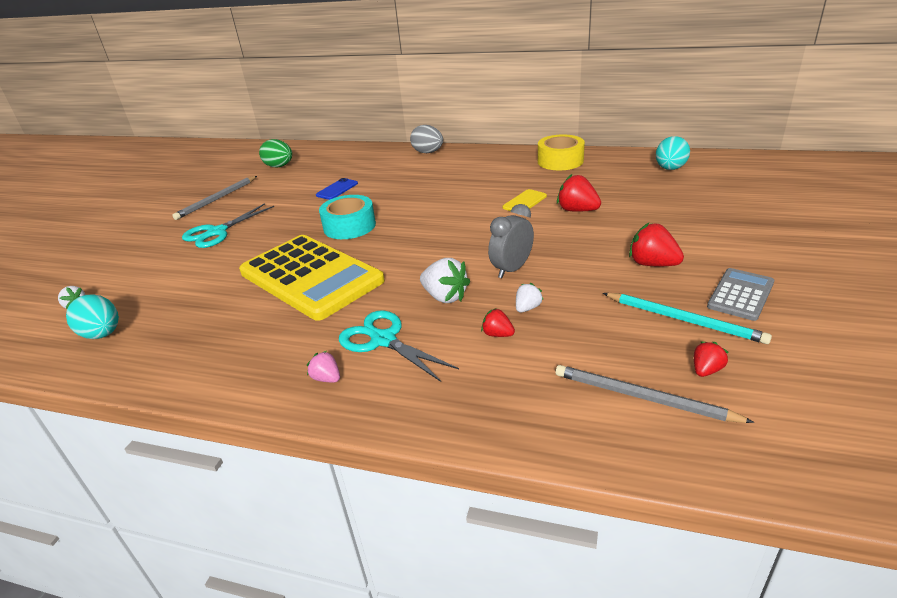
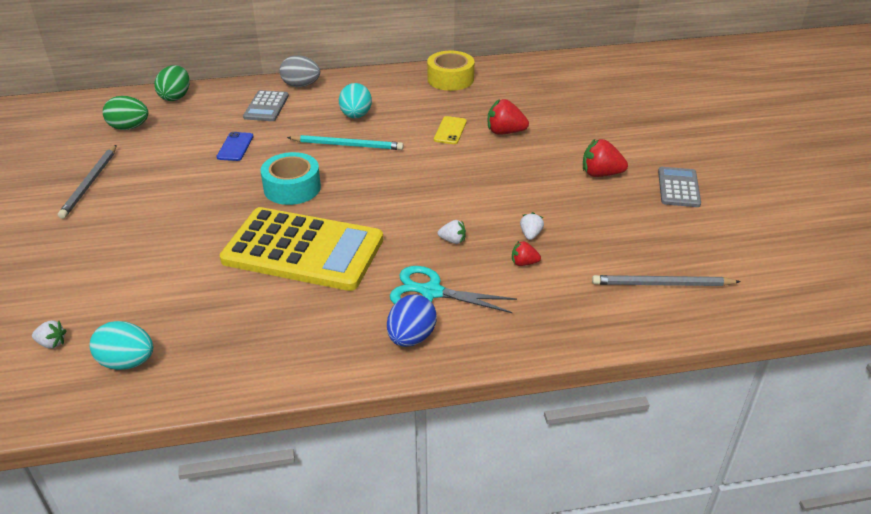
camera: 30 degrees left, 5 degrees up
turquoise scissors [182,203,274,248] -> none
pink strawberry [307,351,340,383] -> blue egg [387,294,437,347]
white strawberry [420,258,470,303] -> white strawberry [438,220,466,244], size x0.57
grey clock [488,204,534,278] -> none
turquoise pencil [603,293,772,344] -> turquoise pencil moved to [287,135,404,150]
turquoise egg [656,136,690,170] -> turquoise egg moved to [339,83,372,118]
red strawberry [694,341,729,377] -> none
none -> green egg [154,65,190,101]
none -> grey calculator [243,90,289,121]

